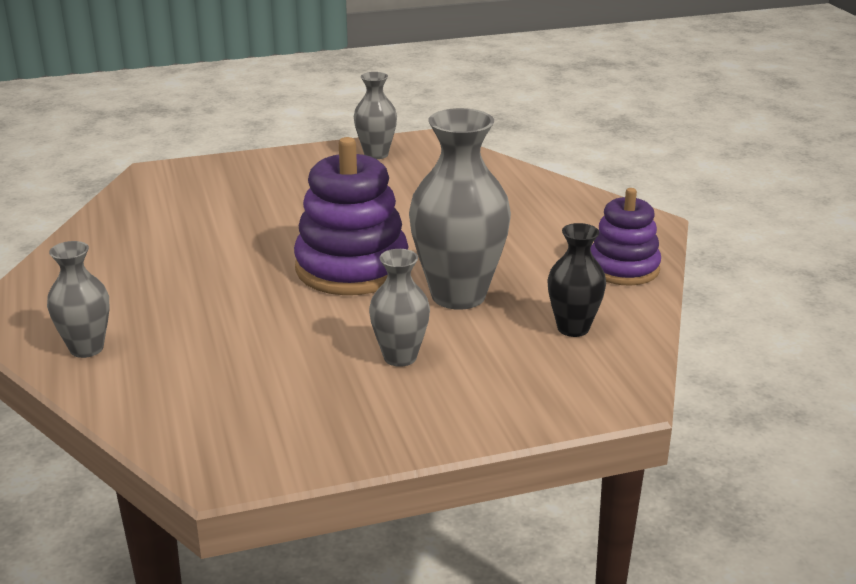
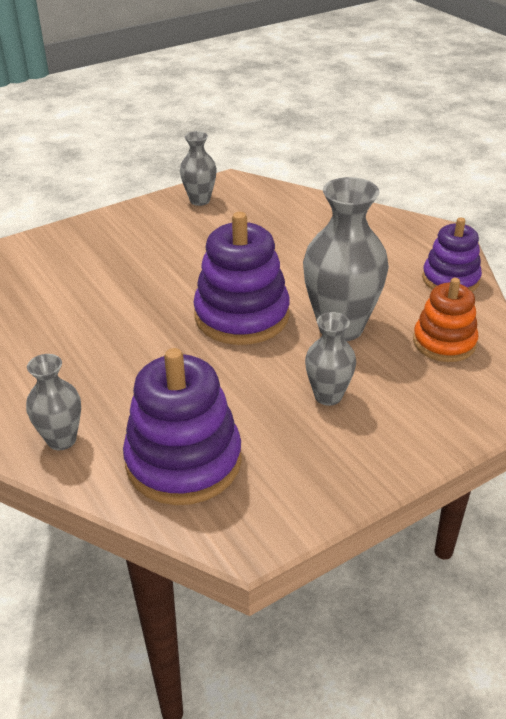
camera: 15 degrees left, 10 degrees up
black vase [547,223,606,337] -> orange stacking toy [413,278,478,362]
none -> purple stacking toy [123,348,242,505]

